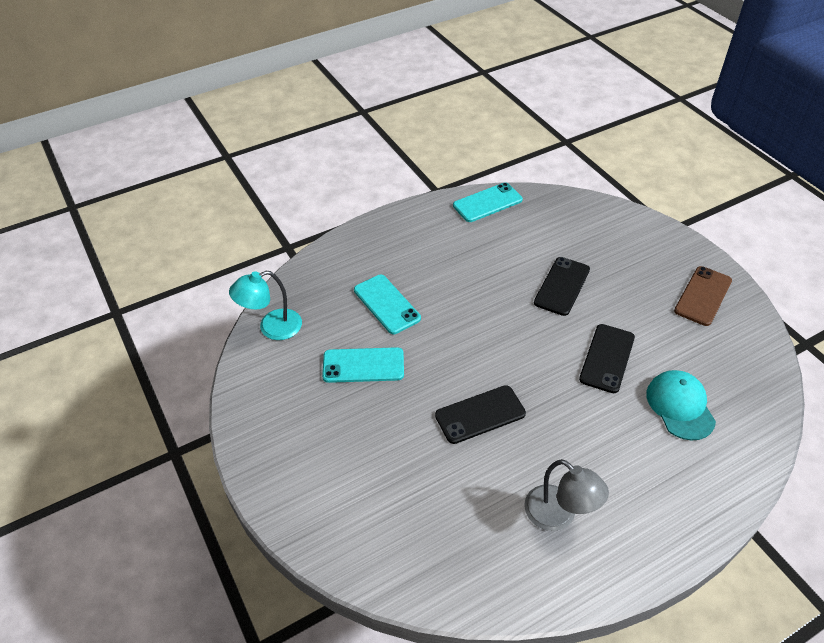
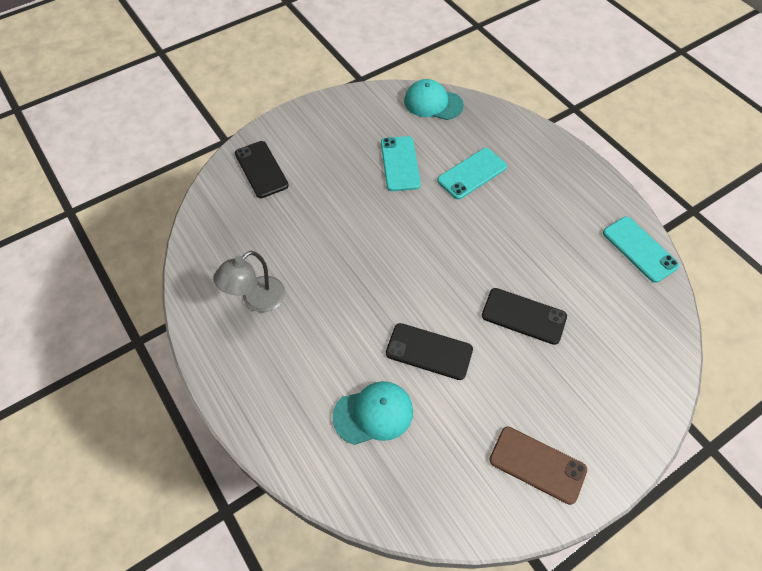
camera: 85 degrees right, 10 degrees up
turquoise lamp [229,271,302,340] -> turquoise cap [404,79,464,120]
black phone [435,385,526,444] -> black phone moved to [235,141,289,198]

